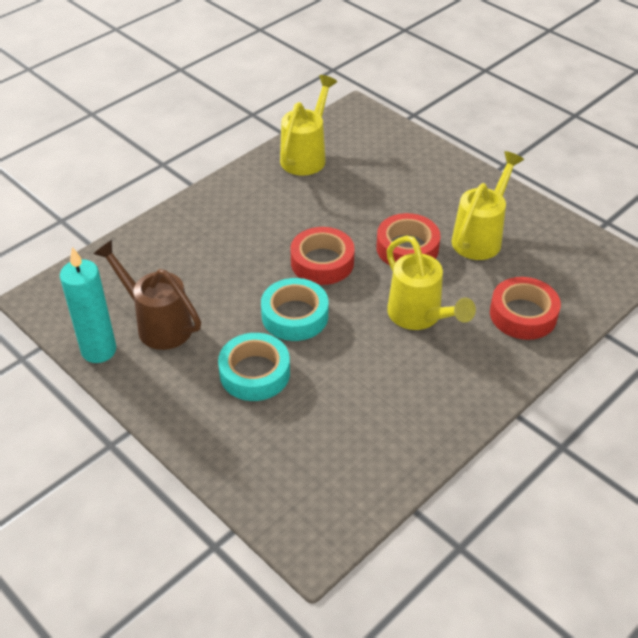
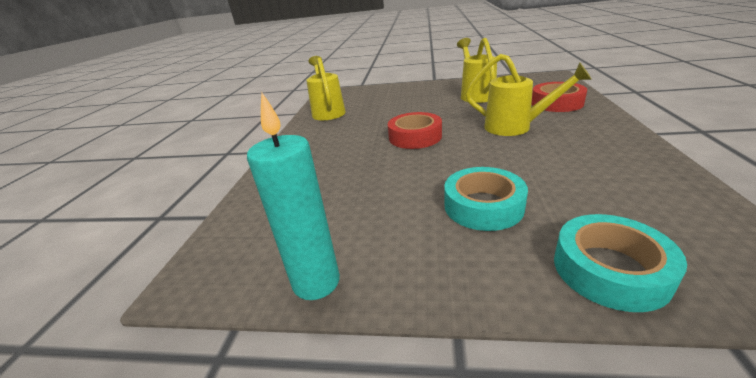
camera: 35 degrees left, 15 degrees down
brown watering can [93,240,201,350] -> none
turquoise tape [261,278,328,341] -> turquoise tape moved to [554,214,687,312]
red tape [376,213,440,265] -> none

